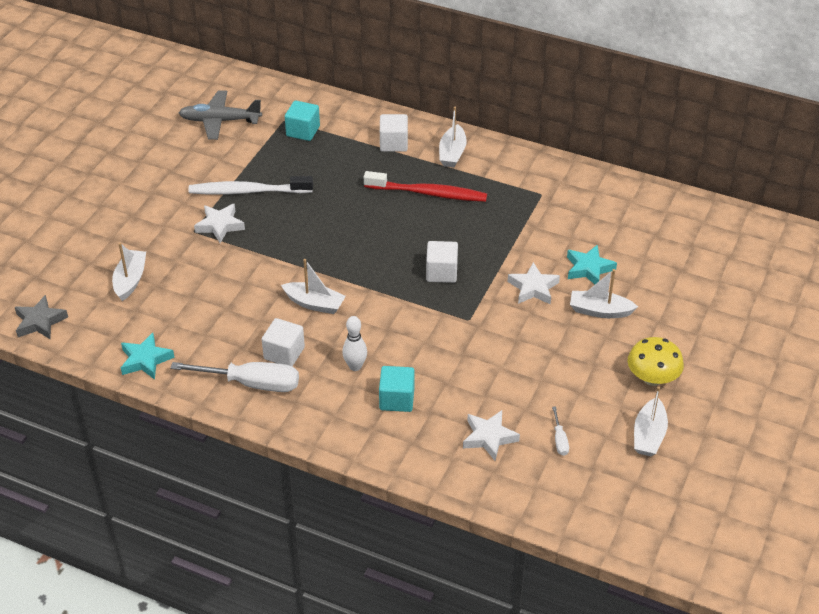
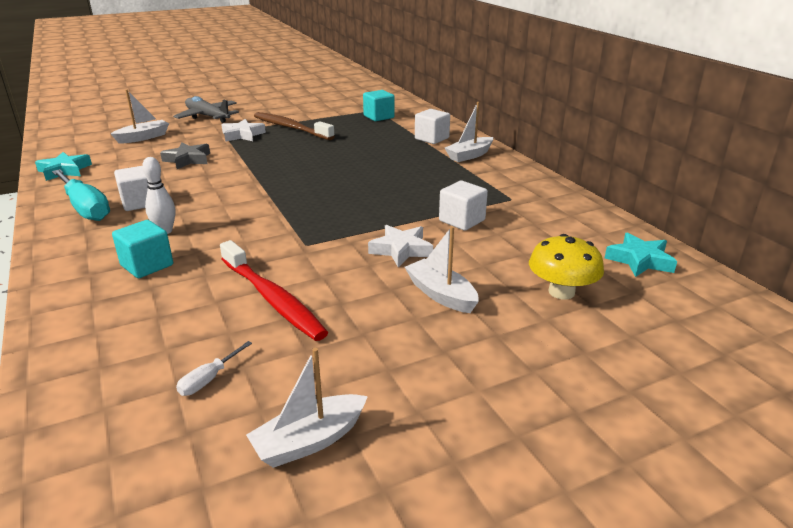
camera: 40 degrees right, 15 degrees down
grey star [15,295,68,339] -> grey star moved to [160,143,210,169]
white screwdriver [170,362,299,392] -> turquoise screwdriver [52,169,110,221]
grey plane [179,90,262,140] -> grey plane moved to [173,96,239,123]
white toothbrush [188,176,313,195] -> brown toothbrush [254,112,335,140]
white boat [281,259,346,314] -> none
red toothbrush [364,171,487,202] -> red toothbrush moved to [220,240,329,341]
white cube [426,241,458,283] -> white cube moved to [439,181,488,231]
white star [463,410,520,461] -> none
turquoise star [567,244,617,284] -> turquoise star moved to [605,233,677,277]
yellow mushroom [628,337,684,386] -> yellow mushroom moved to [529,234,604,299]

